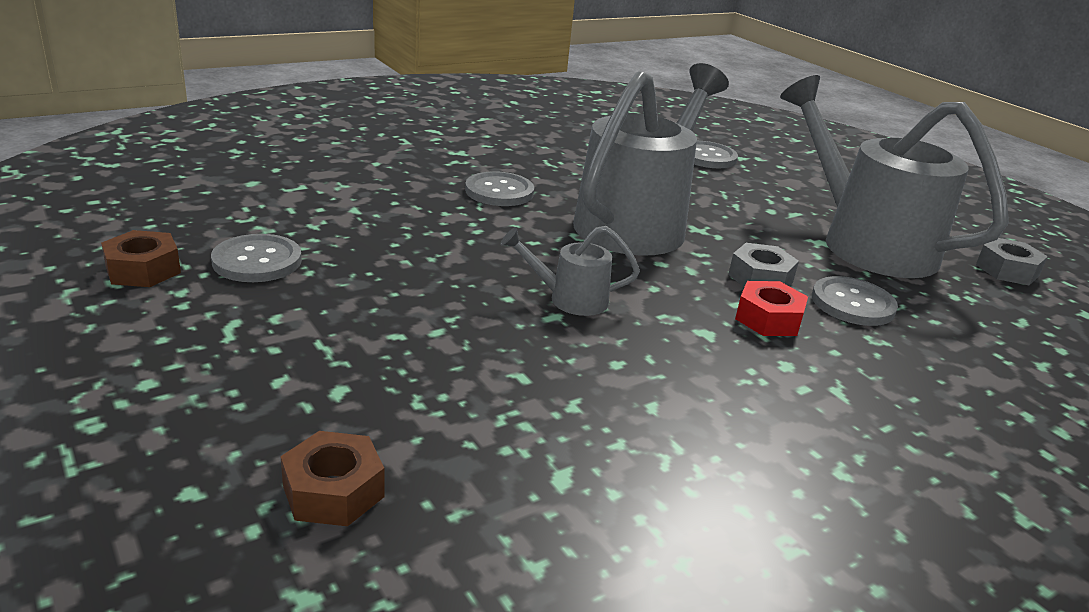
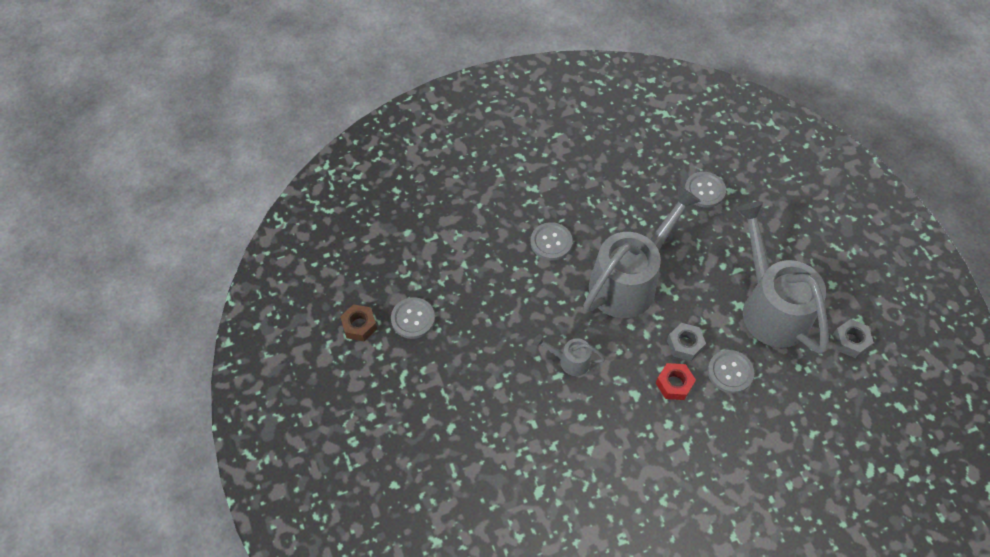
camera: 15 degrees right, 30 degrees up
brown nut [280,431,384,526] -> none

